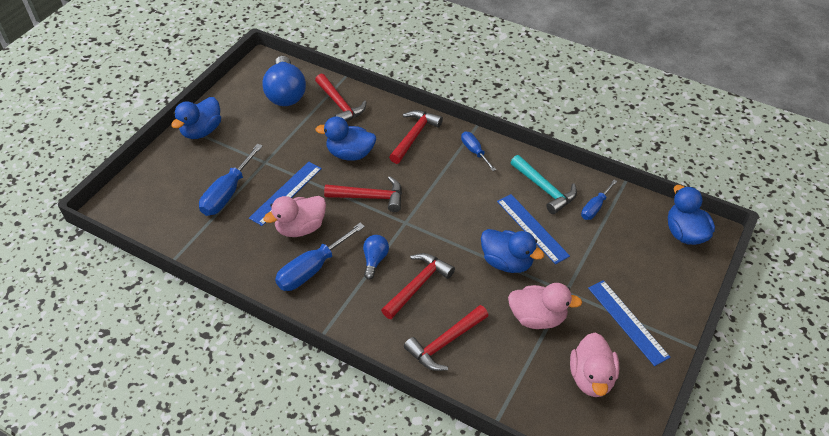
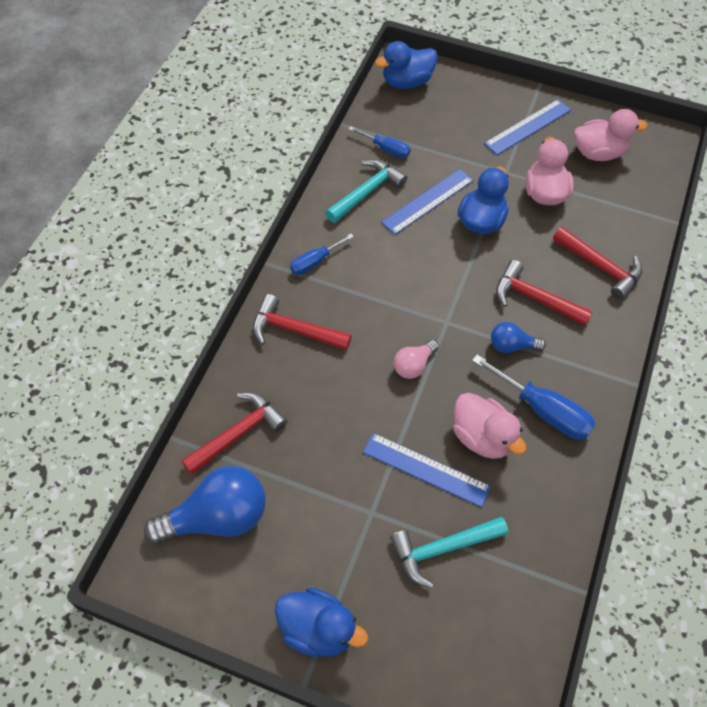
camera: 100 degrees left, 10 degrees up
blue screwdriver [199,144,263,216] -> turquoise hammer [390,517,508,589]
blue duck [315,117,376,161] -> none
red hammer [324,176,402,212] -> pink light bulb [394,340,439,379]

